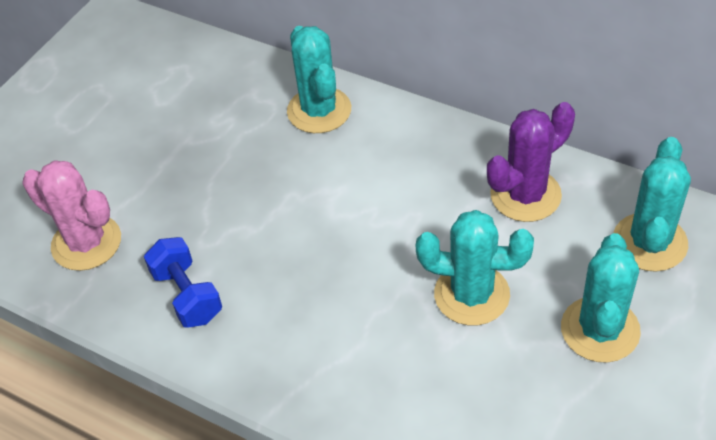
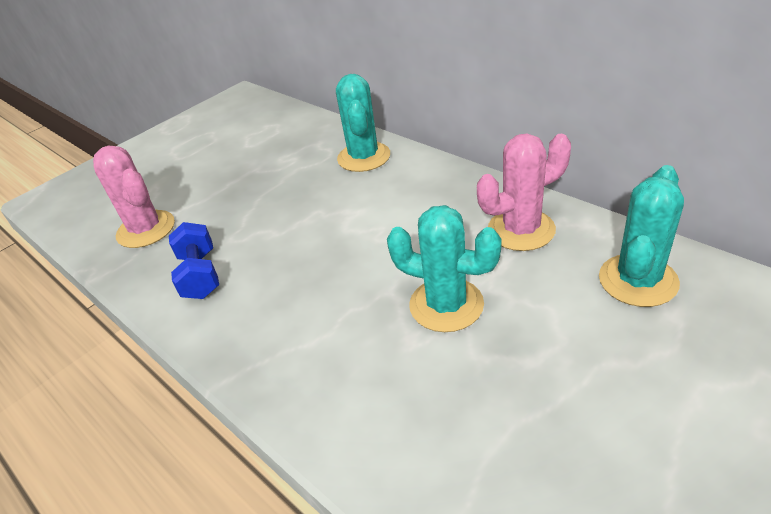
camera: 15 degrees right, 10 degrees down
purple cactus [487,102,575,222] -> pink cactus [477,134,571,251]
turquoise cactus [561,233,641,363] -> none

